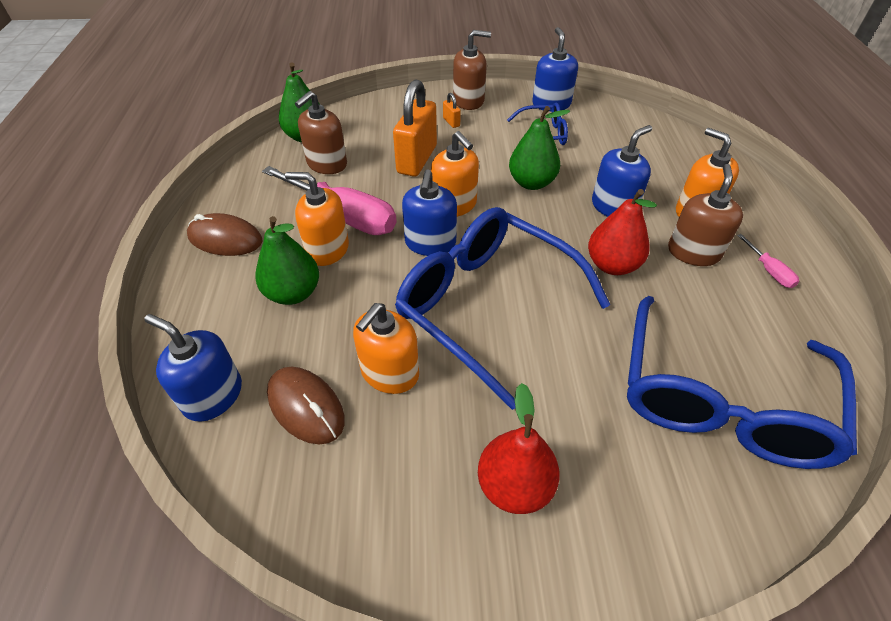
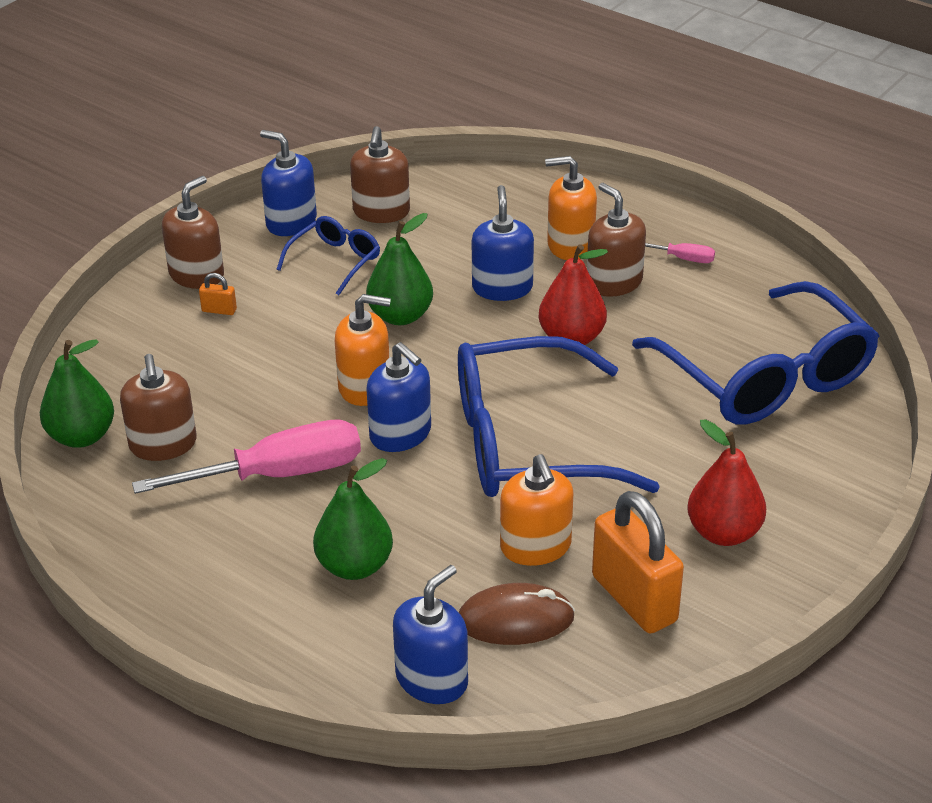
camera: 50 degrees left, 10 degrees down
blue soap dispenser [144,314,242,422] -> blue soap dispenser turned 150 degrees clockwise [393,565,468,704]
brown mouse [187,213,263,256] -> none
orange soap dispenser [285,172,349,266] -> none
orange padlock [393,79,437,177] -> orange padlock moved to [592,491,684,634]
none -> brown soap dispenser [350,126,410,223]

